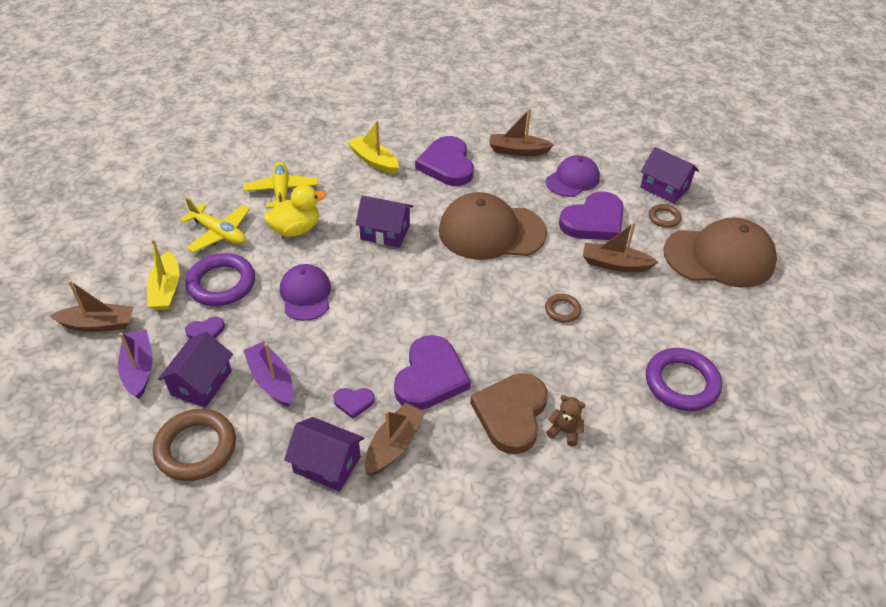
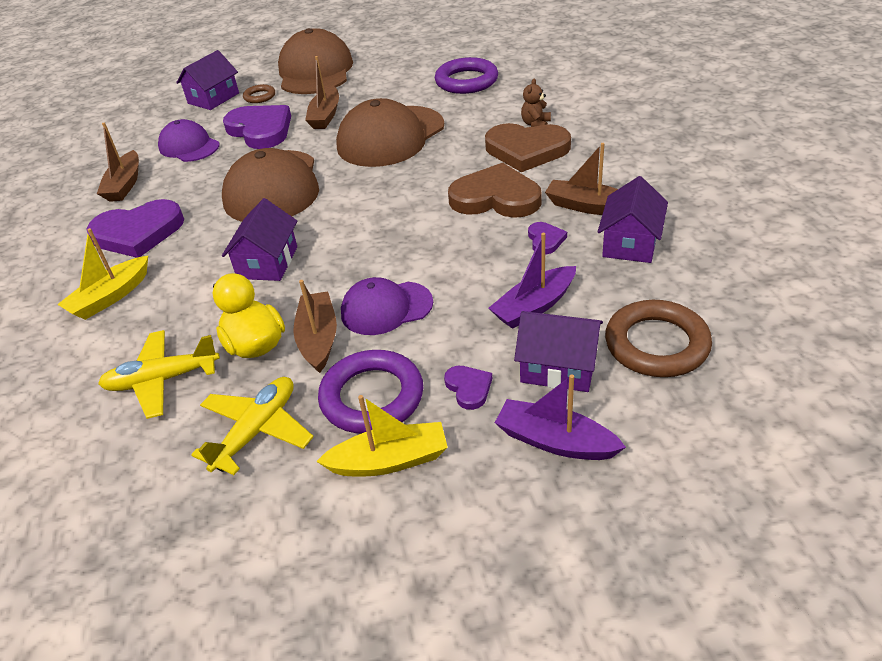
camera: 90 degrees left, 5 degrees down
brown boat [50,280,134,332] -> brown boat moved to [293,280,337,373]
purple boat [118,330,153,399] -> purple boat turned 45 degrees clockwise [495,374,626,460]
purple heart [394,335,471,410] -> brown heart [448,163,541,218]
brown ring [545,294,581,322] -> brown cap [336,98,444,167]

